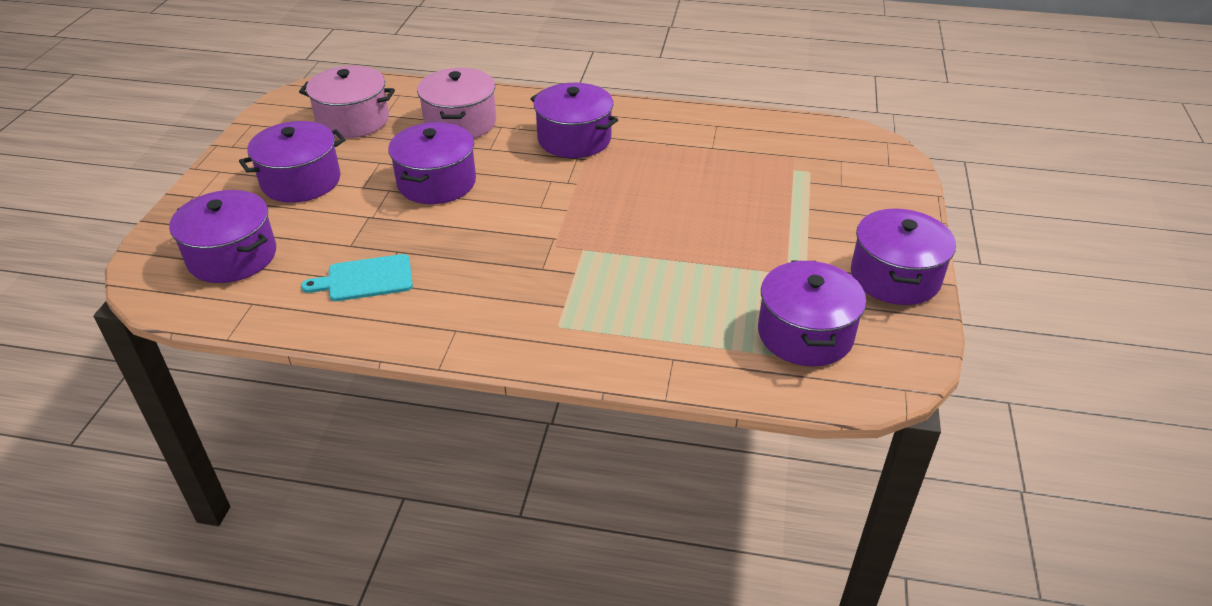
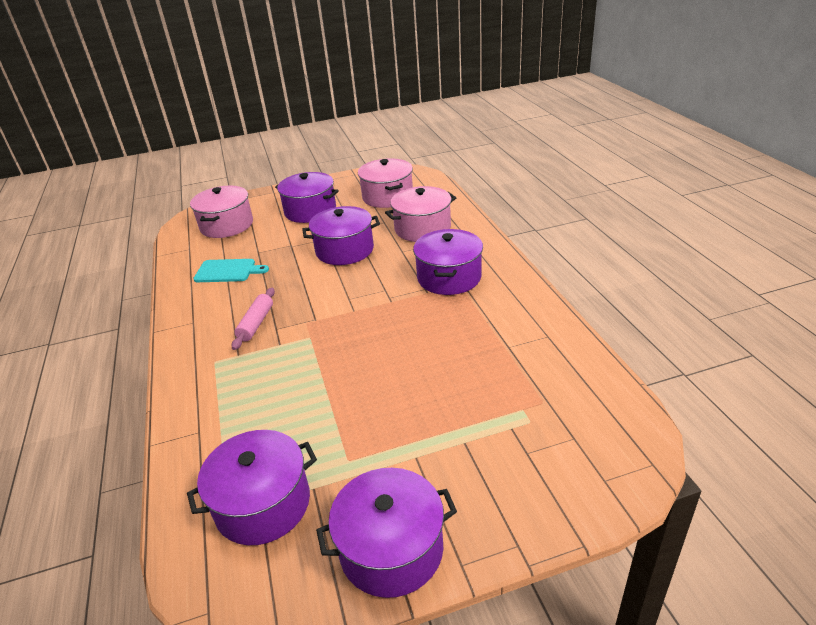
camera: 65 degrees right, 5 degrees down
purple pot [169,190,276,283] -> pink pot [190,186,253,238]
turquoise cutting board [301,254,413,301] -> turquoise cutting board turned 135 degrees clockwise [193,259,269,282]
none -> pink rolling pin [232,288,275,350]

